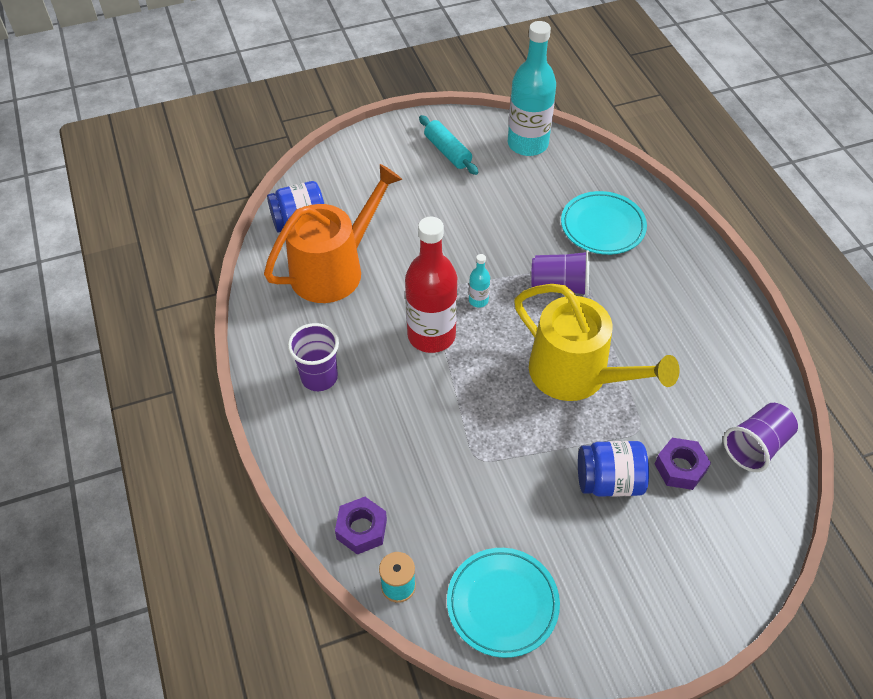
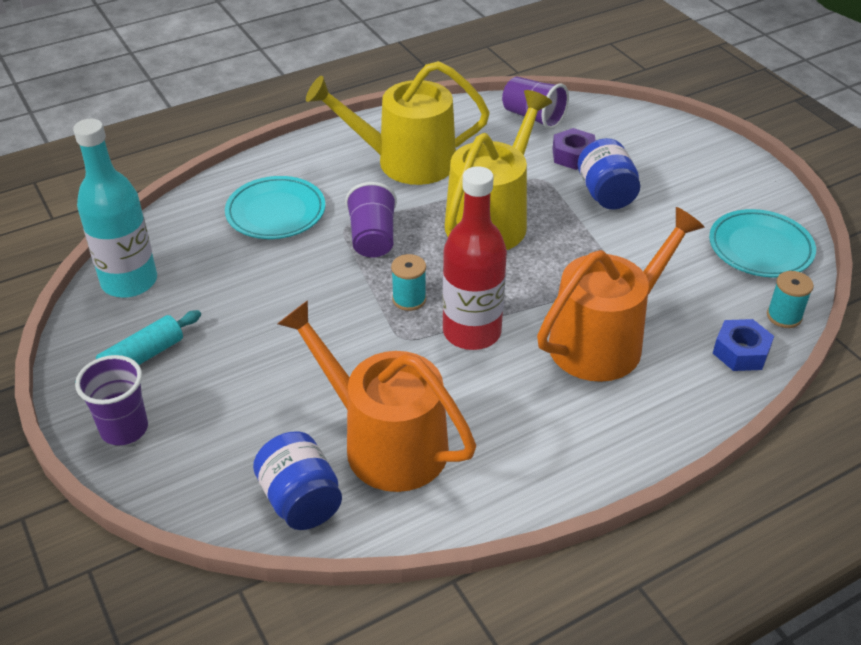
camera: 100 degrees left, 10 degrees down
purple cup [288,323,339,391] -> purple cup moved to [75,355,148,445]
purple nut [335,497,387,554] -> blue nut [713,319,774,371]
turquoise bottle [469,254,490,308] -> turquoise spool [391,254,426,311]
none -> yellow watering can [306,61,490,185]
none -> orange watering can [537,207,704,382]

